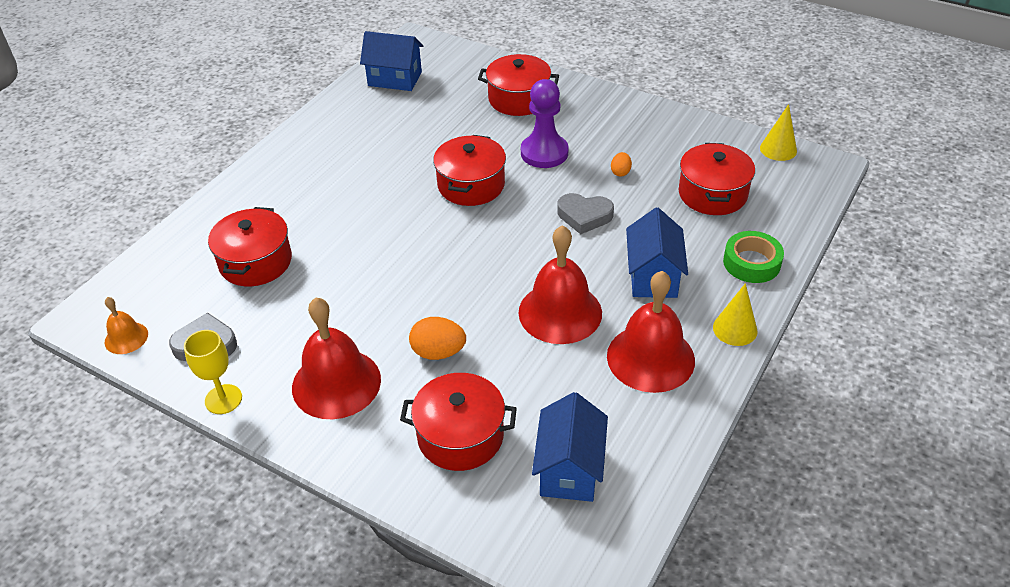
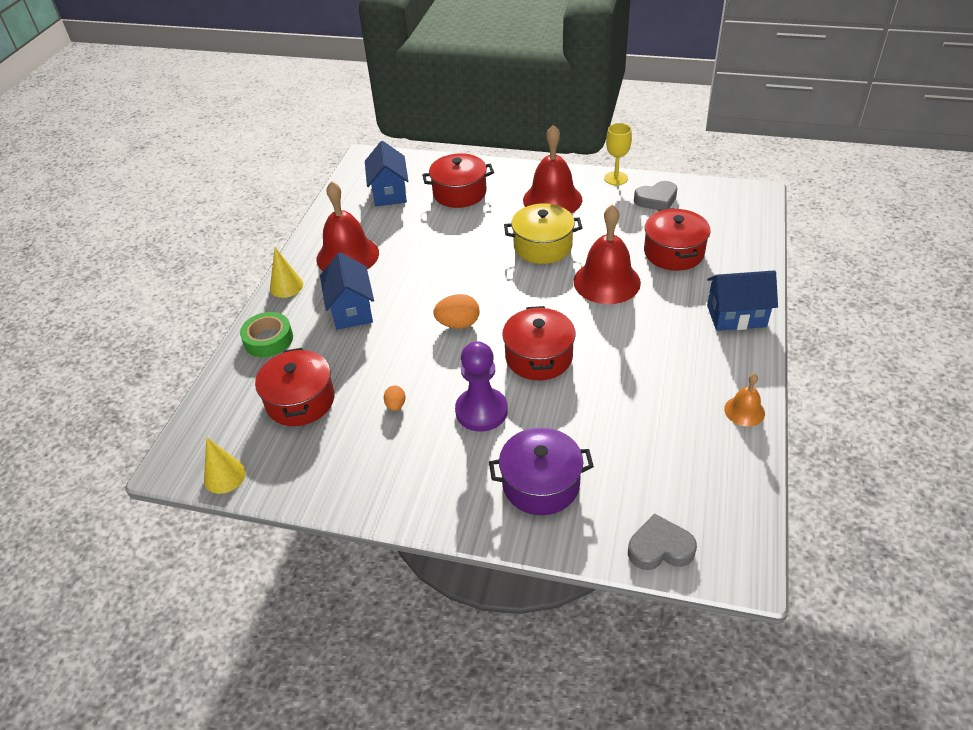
camera: 165 degrees right, 0 degrees up
orange bell [105,297,148,354] -> orange bell moved to [724,373,765,426]
blue house [360,31,423,91] -> blue house moved to [707,270,778,331]
orange egg [409,317,466,360] -> orange egg moved to [433,294,479,329]
red pot [478,54,559,116] -> purple pot [489,428,594,515]
red bell [518,225,602,344] -> red bell moved to [574,204,641,304]
grey heart [557,193,614,234] -> grey heart moved to [628,513,697,570]
none -> yellow pot [504,203,582,264]

